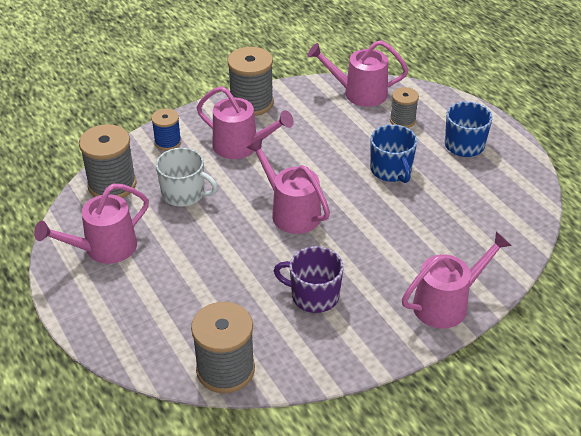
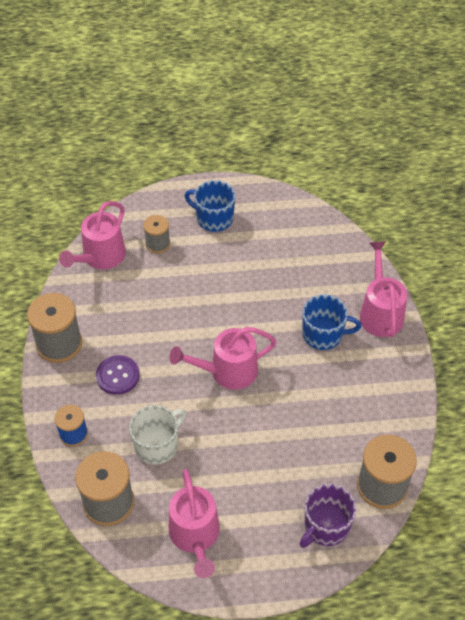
camera: 65 degrees left, 10 degrees up
pink watering can [197,86,294,159] -> purple button [96,355,140,395]
purple mug [274,246,344,313] -> purple mug moved to [300,484,357,548]
blue mug [370,125,417,183] -> blue mug moved to [302,295,361,350]

